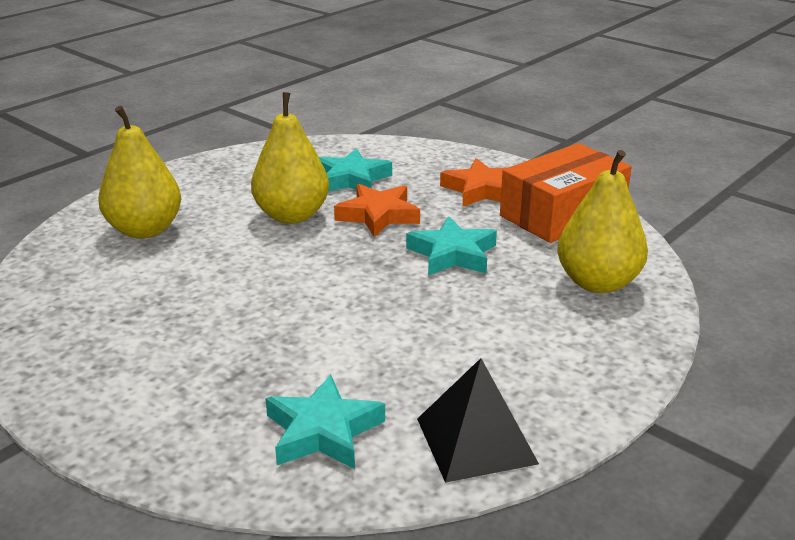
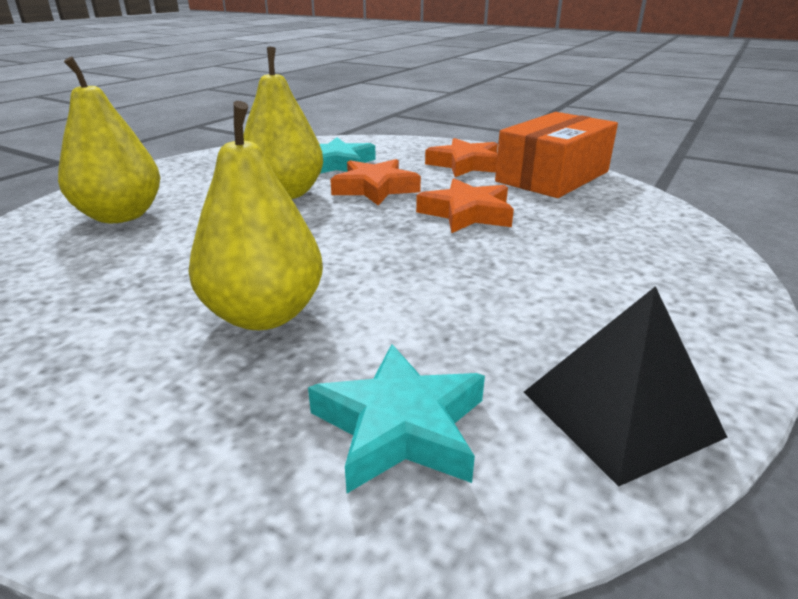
camera: 10 degrees left, 0 degrees up
turquoise star [406,216,497,275] -> orange star [416,178,514,233]
yellow pear [557,150,648,293] -> yellow pear moved to [189,101,323,330]

